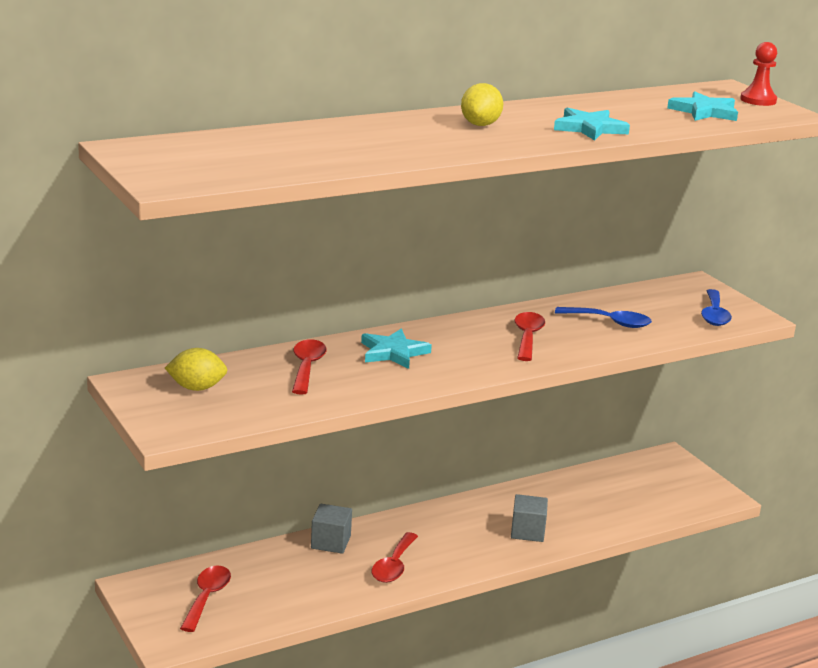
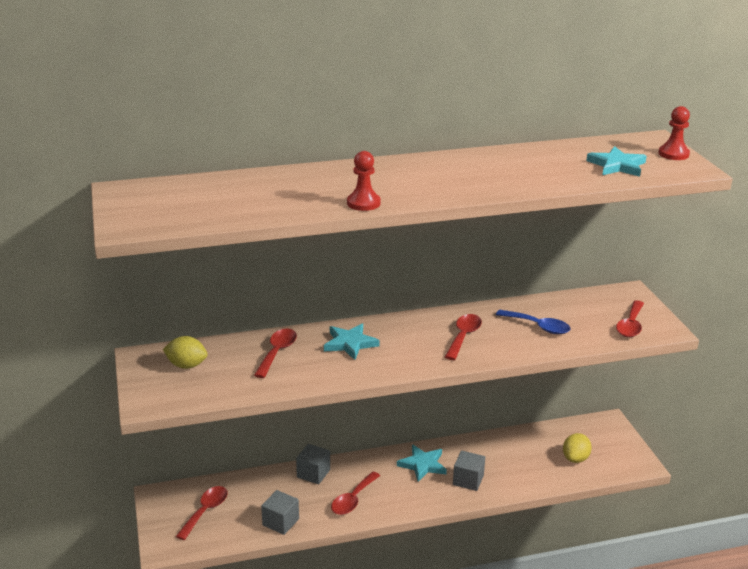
camera: 15 degrees right, 5 degrees up
yellow lemon [461,83,503,126] -> yellow lemon moved to [563,433,592,463]
turquoise star [554,108,630,141] -> turquoise star moved to [397,444,447,482]
blue spoon [701,289,732,326] -> red spoon [616,300,644,337]
none -> grey cube [261,490,299,535]
none -> red pawn [347,151,380,211]

